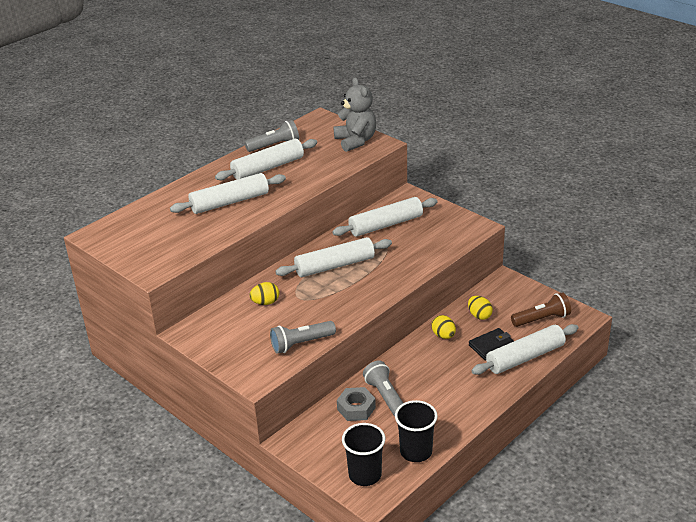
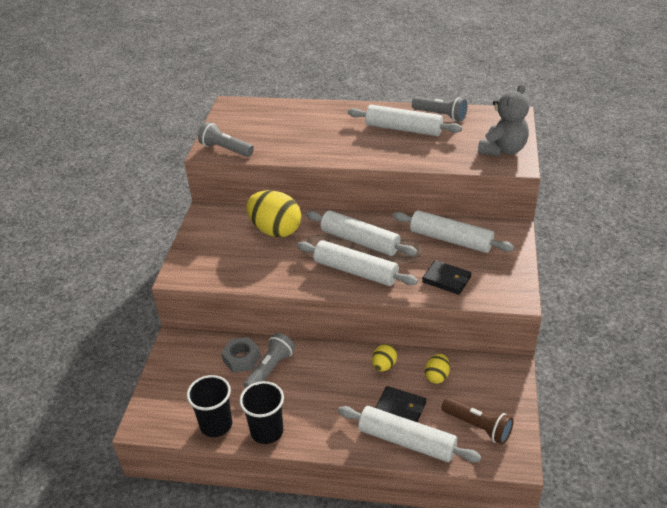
camera: 55 degrees right, 5 degrees up
white rolling pin [170,173,286,214] -> white rolling pin moved to [297,240,418,286]
yellow egg [249,282,279,305] -> yellow egg [246,190,301,237], size x2.04
grey flashlight [270,321,336,354] -> grey flashlight moved to [198,122,254,157]
black cup [342,423,386,486] -> black cup moved to [240,381,284,444]
none -> black wallet [422,260,471,295]

